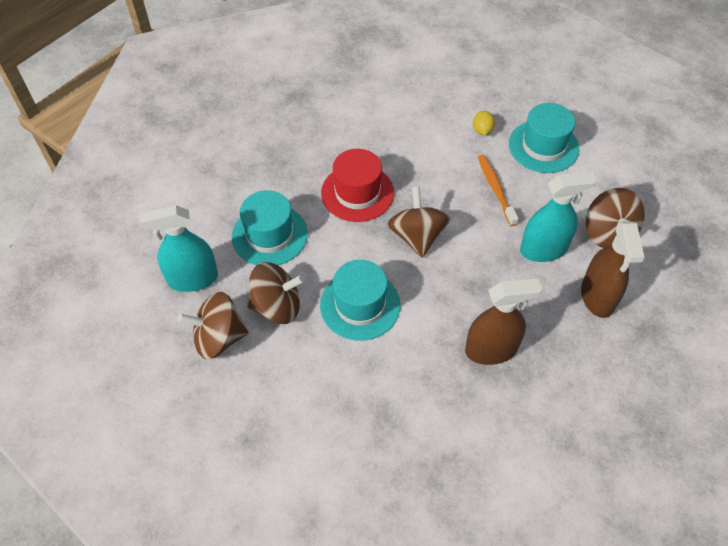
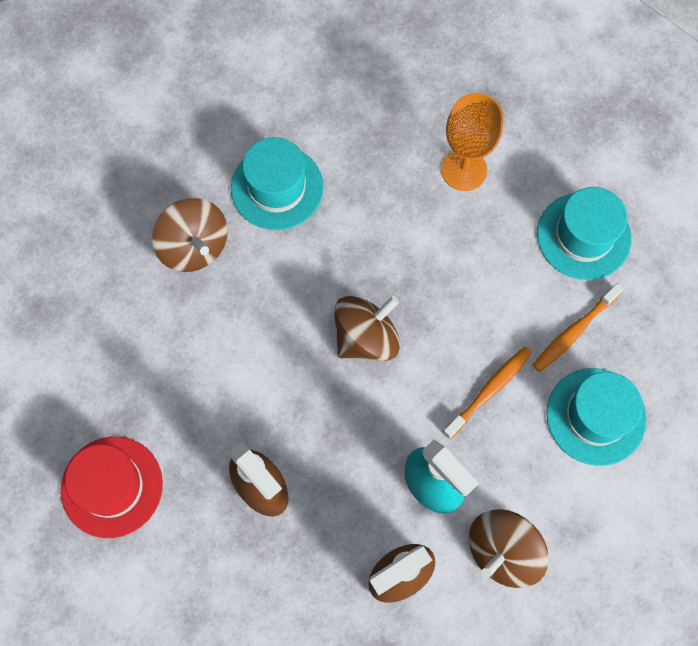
camera: 60 degrees right, 15 degrees up
turquoise spray bottle [139,205,218,292] -> none
brown spinning top [178,292,248,360] -> none
turquoise hat [320,260,400,341] -> turquoise hat moved to [537,187,631,280]
red hat [321,149,394,222] -> red hat moved to [61,437,163,538]
yellow lemon [473,111,495,135] -> orange toothbrush [533,283,624,372]
none -> orange goblet [441,93,503,191]

